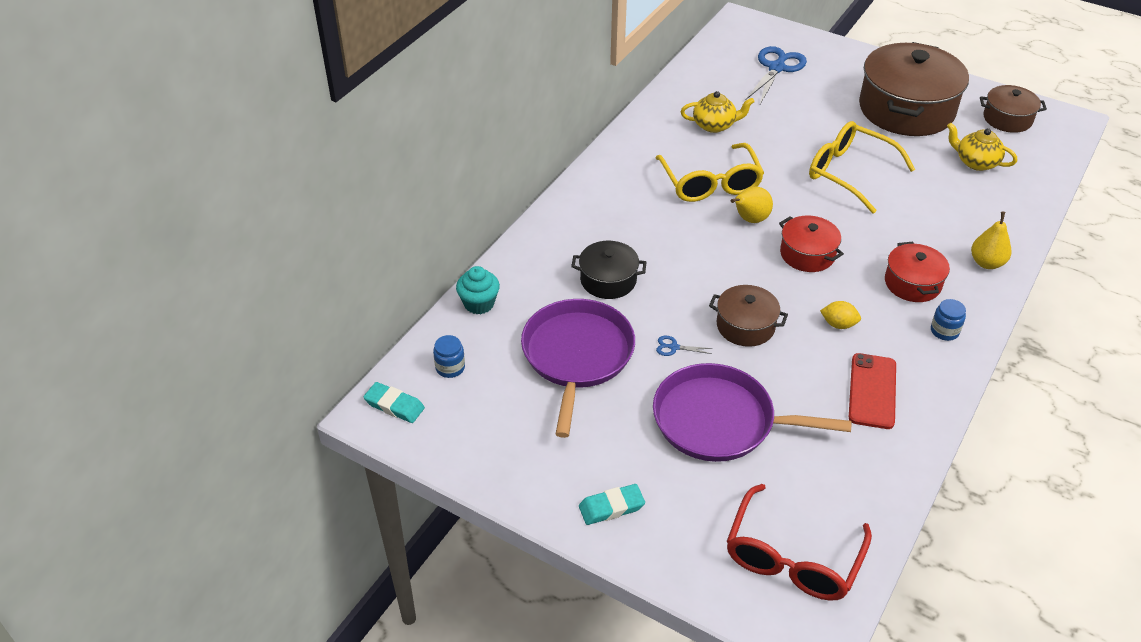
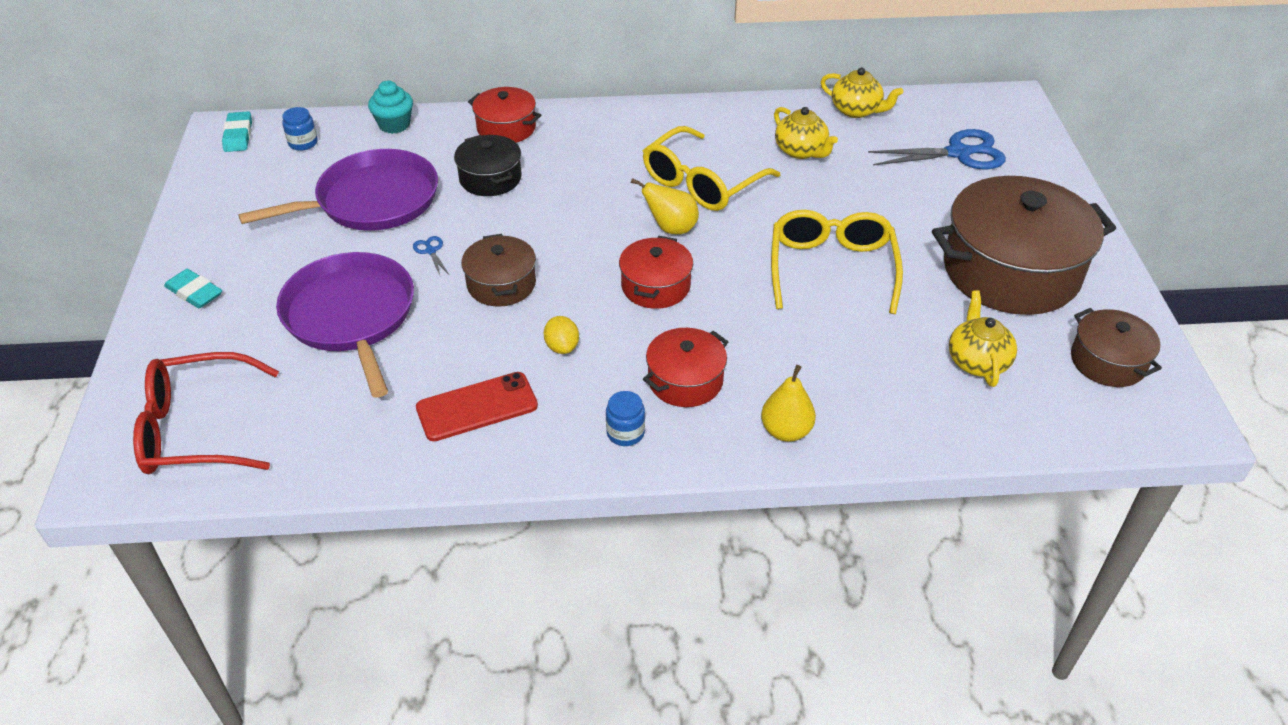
camera: 55 degrees right, 0 degrees up
none -> red pot [468,87,541,143]
none -> yellow teapot [820,67,903,118]

